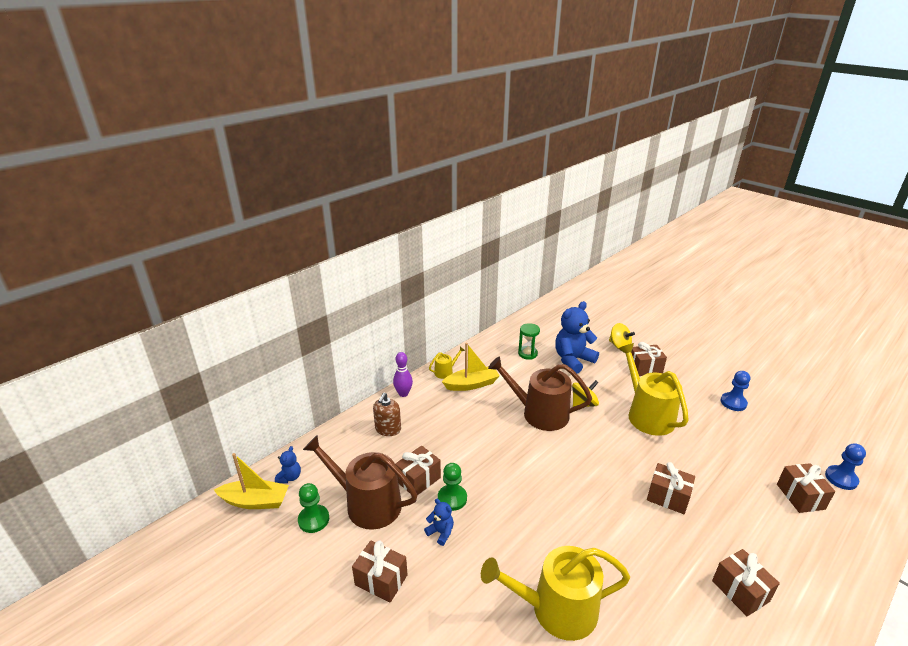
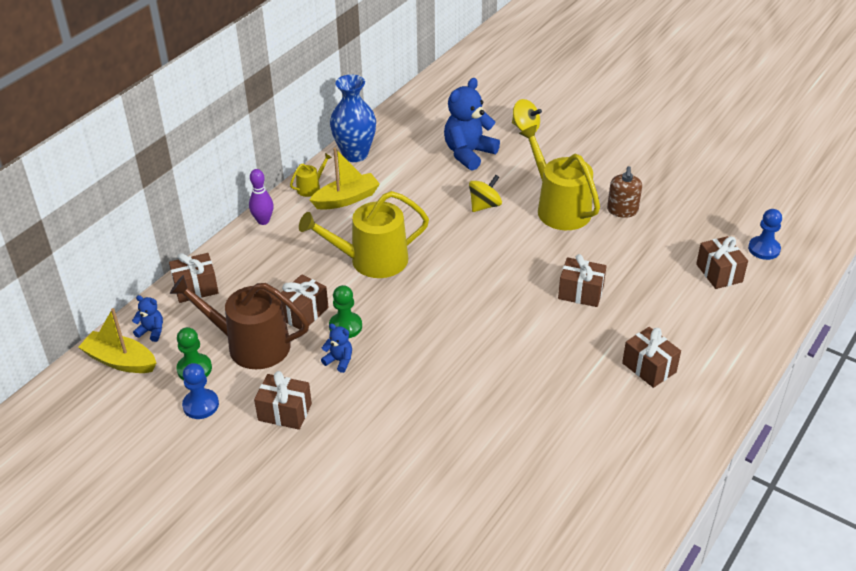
camera: 10 degrees left, 10 degrees up
yellow boat [214,453,289,509] -> yellow boat turned 150 degrees counterclockwise [78,308,156,373]
blue teddy bear [275,446,301,483] -> blue teddy bear turned 75 degrees counterclockwise [132,295,163,342]
brown soap dispenser [373,393,401,436] -> brown soap dispenser moved to [607,166,642,218]
yellow watering can [481,546,630,641] -> yellow watering can moved to [299,191,429,278]
brown watering can [488,356,592,431] -> none
green hourglass [518,323,540,360] -> none
brown gift [631,342,667,376] -> brown gift moved to [169,253,219,303]
blue pawn [721,371,750,411] -> blue pawn moved to [182,363,219,419]
none -> blue vase [330,74,376,162]

